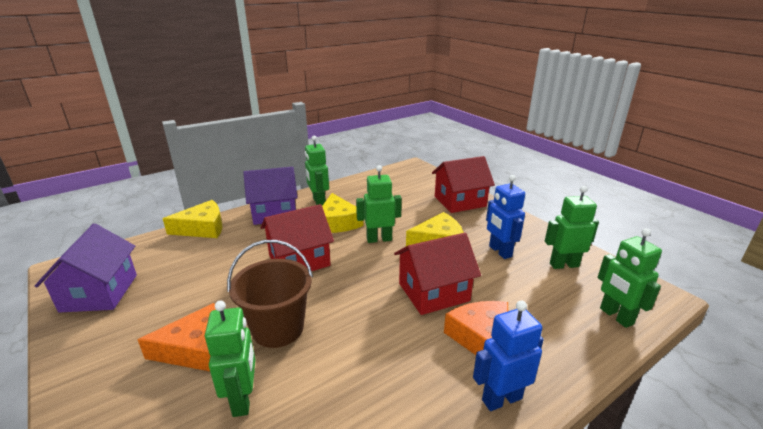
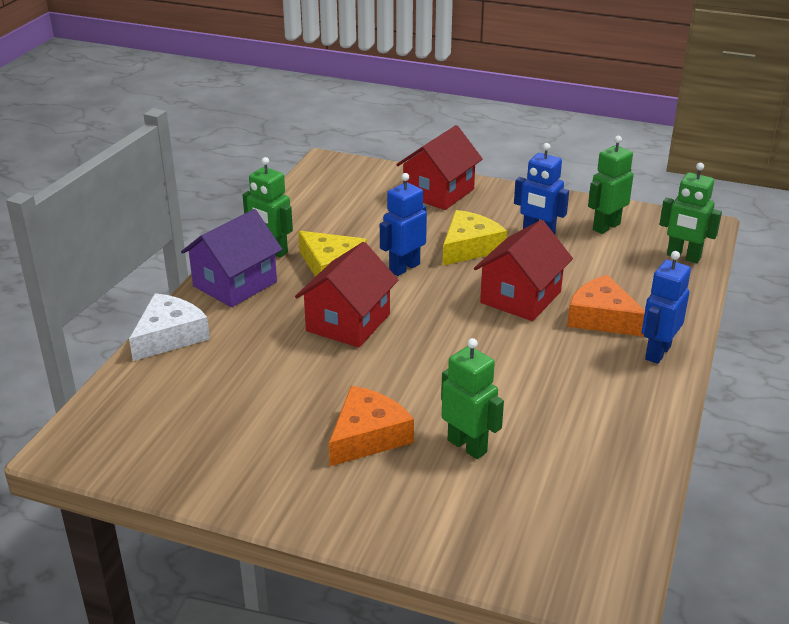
camera: 35 degrees left, 5 degrees up
purple house [35,224,137,312] -> none
yellow cheese [163,200,223,238] -> white cheese [129,293,210,361]
brown bucket [227,240,313,348] -> none
green robot [356,165,402,243] -> blue robot [380,173,427,276]

